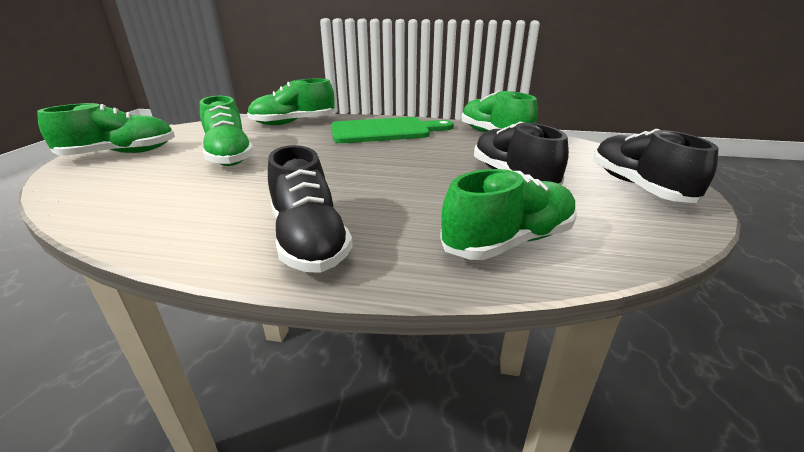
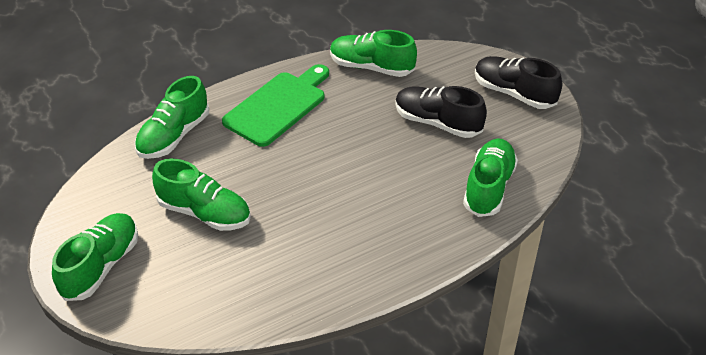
camera: 40 degrees left, 15 degrees up
black shoe [268,145,353,273] -> none

